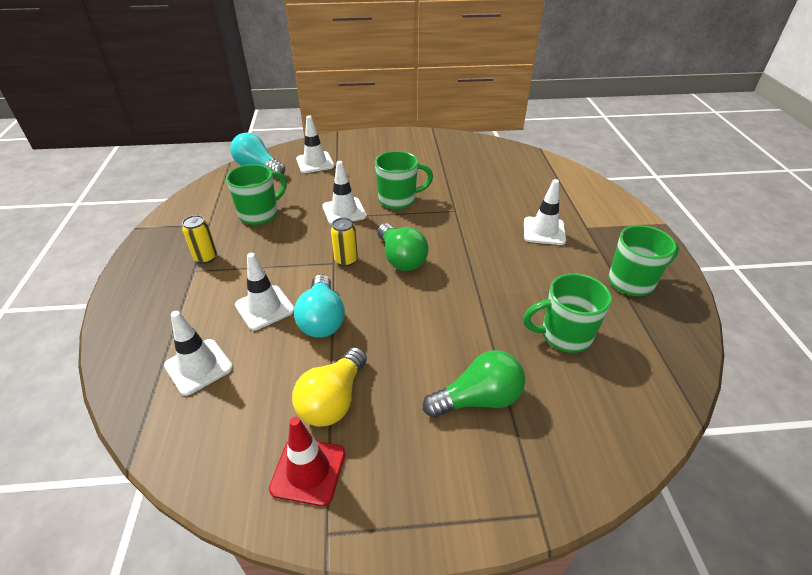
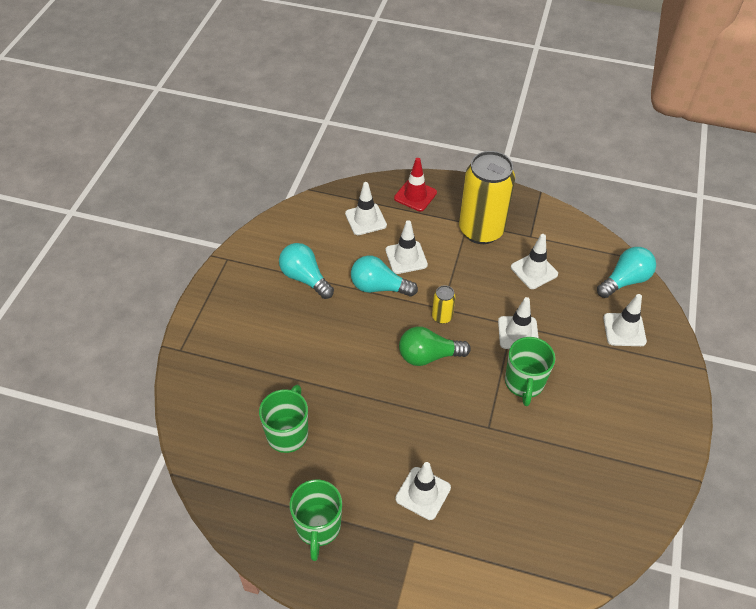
camera: 110 degrees right, 10 degrees up
yellow can [182,215,217,264] -> yellow can [459,151,515,244], size x2.39
green mug [226,164,287,225] -> white traffic cone [511,234,558,289]
red traffic cone [269,417,345,506] -> red traffic cone moved to [394,158,437,211]
yellow light bulb [292,347,367,427] -> turquoise light bulb [279,243,334,299]
green light bulb [423,350,525,418] -> none

